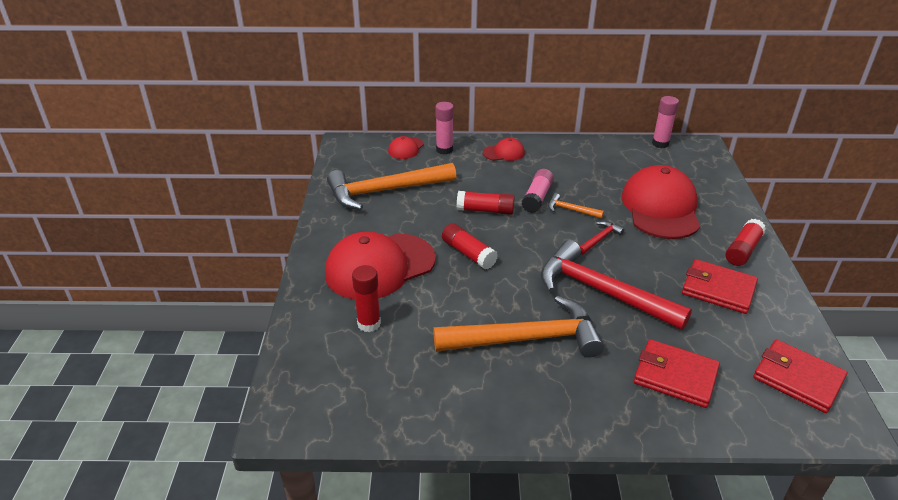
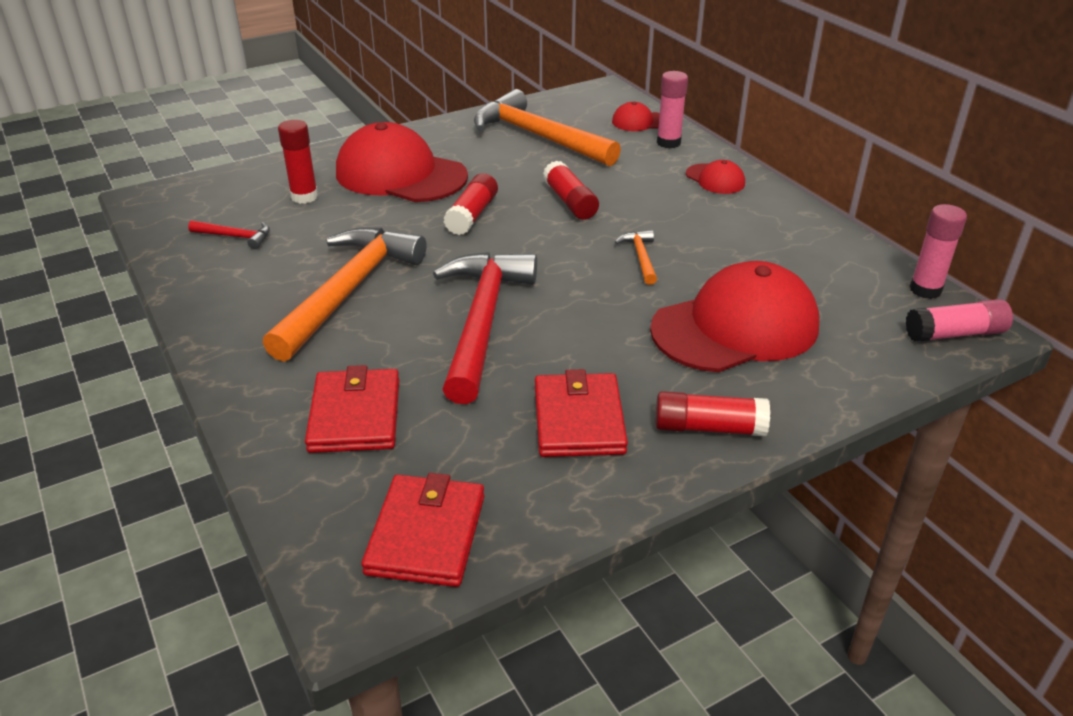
camera: 60 degrees right, 0 degrees up
orange hammer [433,296,604,358] -> orange hammer turned 120 degrees counterclockwise [263,227,427,362]
pink glue stick [522,169,554,213] -> pink glue stick moved to [905,299,1013,342]
red hammer [580,221,625,255] -> red hammer moved to [188,220,270,249]

